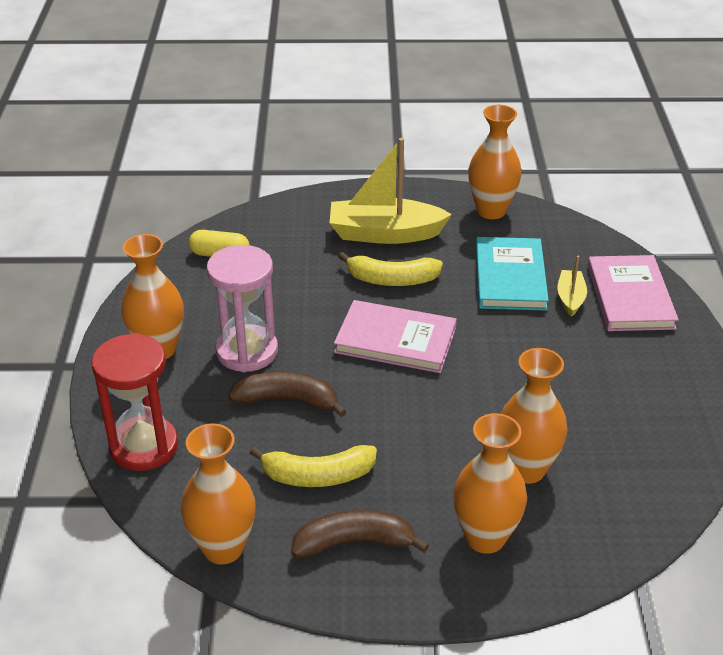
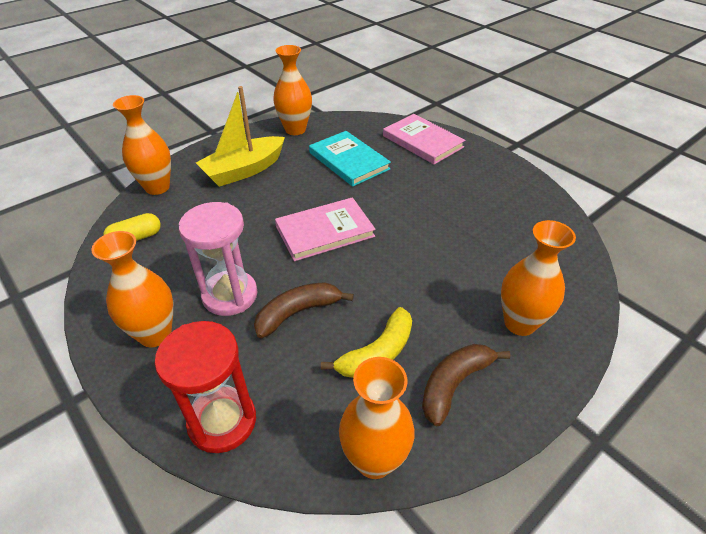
camera: 40 degrees left, 5 degrees up
yellow banana [338,252,443,286] -> none
orange vase [501,348,567,484] -> orange vase moved to [113,95,171,195]
yellow boat [557,256,587,317] -> none

